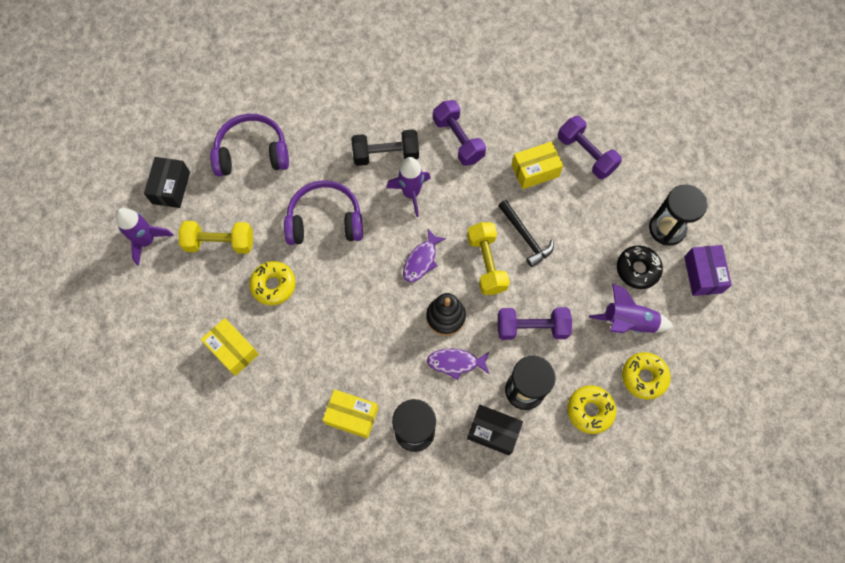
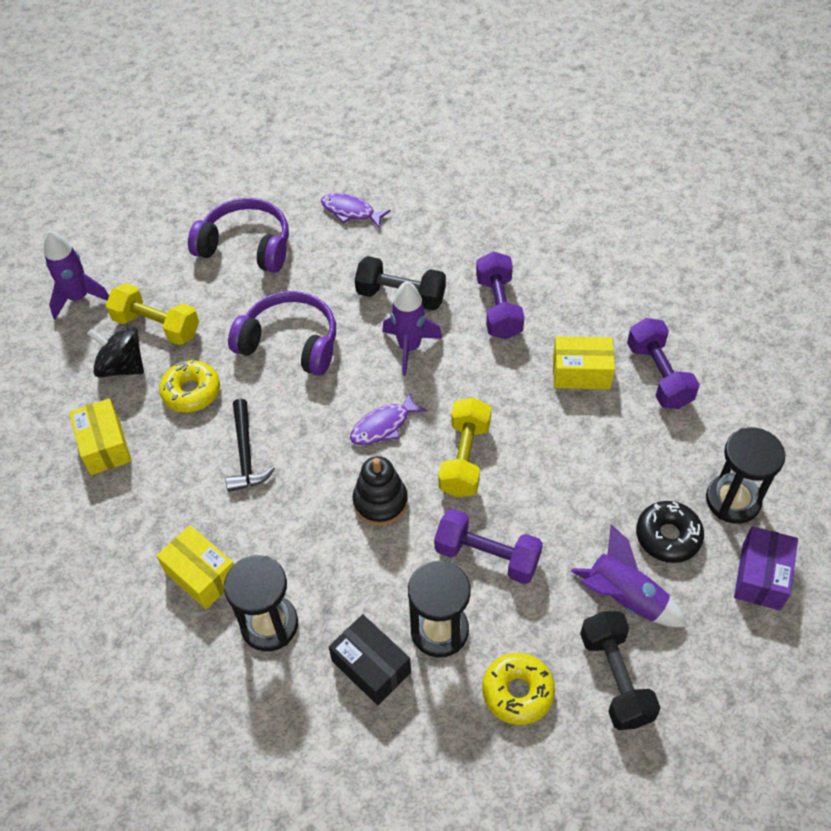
camera: 25 degrees right, 15 degrees down
black box [144,157,190,208] -> none
purple fish [427,349,490,380] -> purple fish moved to [321,193,391,228]
black hammer [498,200,554,267] -> black hammer moved to [226,399,275,492]
yellow donut [622,352,670,400] -> black dumbbell [580,611,660,730]
none -> black spinning top [87,327,144,377]

